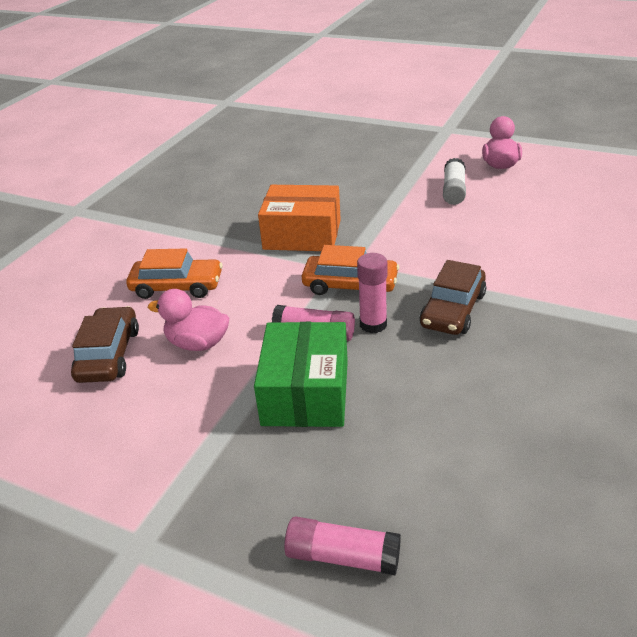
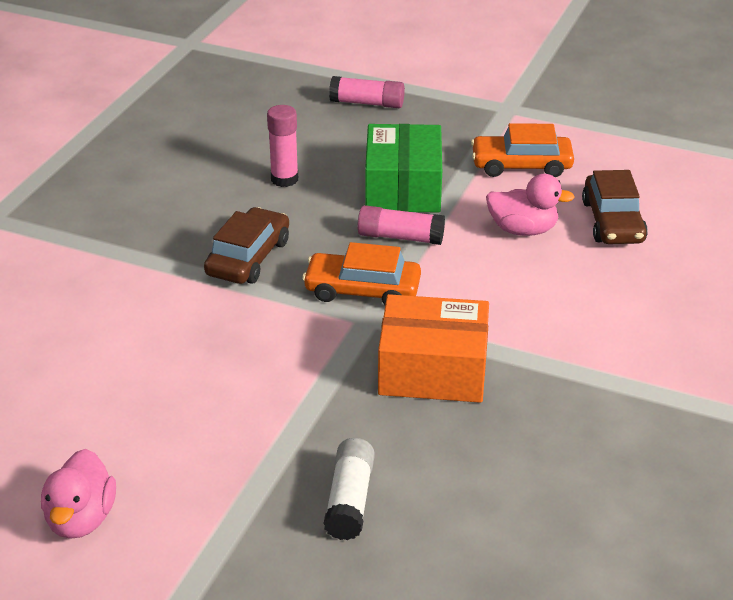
camera: 175 degrees right, 0 degrees up
orange car [126,248,223,299] -> orange car moved to [471,123,574,177]
pink glue stick [357,253,387,333] -> pink glue stick moved to [267,105,298,187]
white glue stick [443,158,466,205] -> white glue stick moved to [323,438,375,540]

